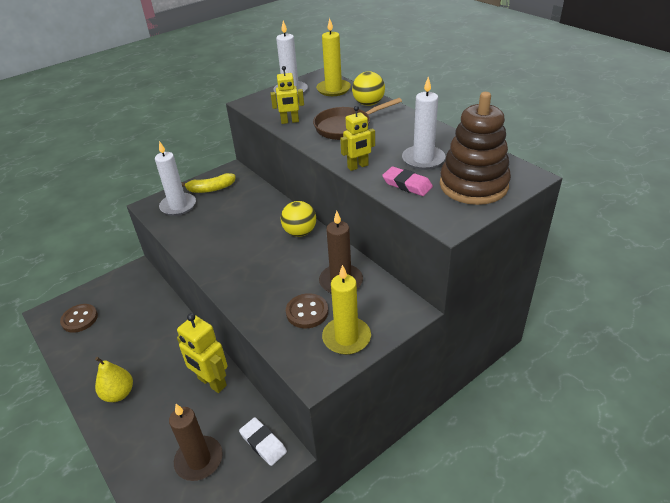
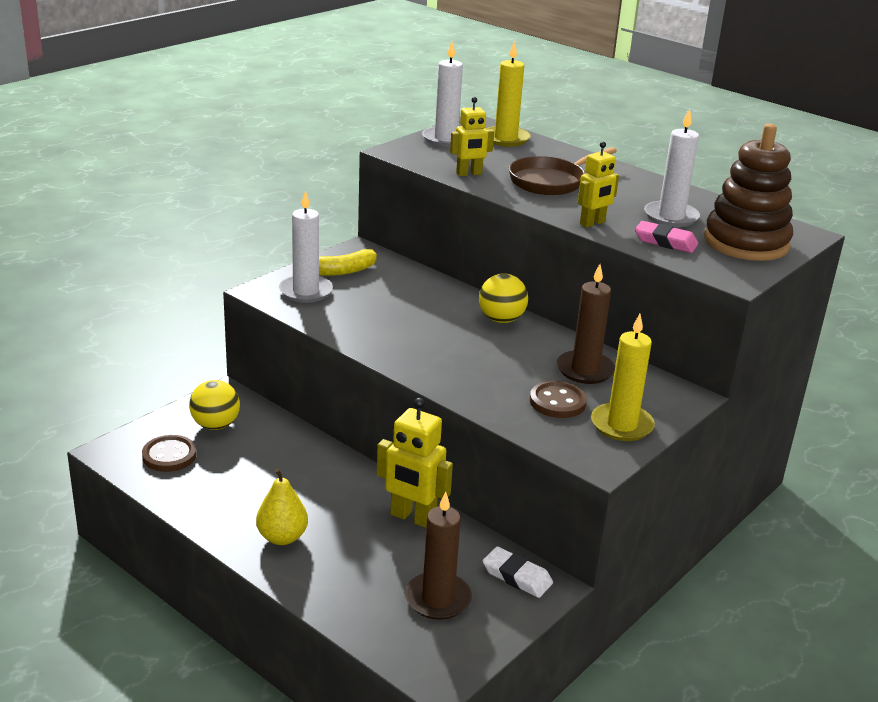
camera: 15 degrees left, 10 degrees down
yellow ball [352,71,385,106] -> yellow ball moved to [189,380,240,430]

